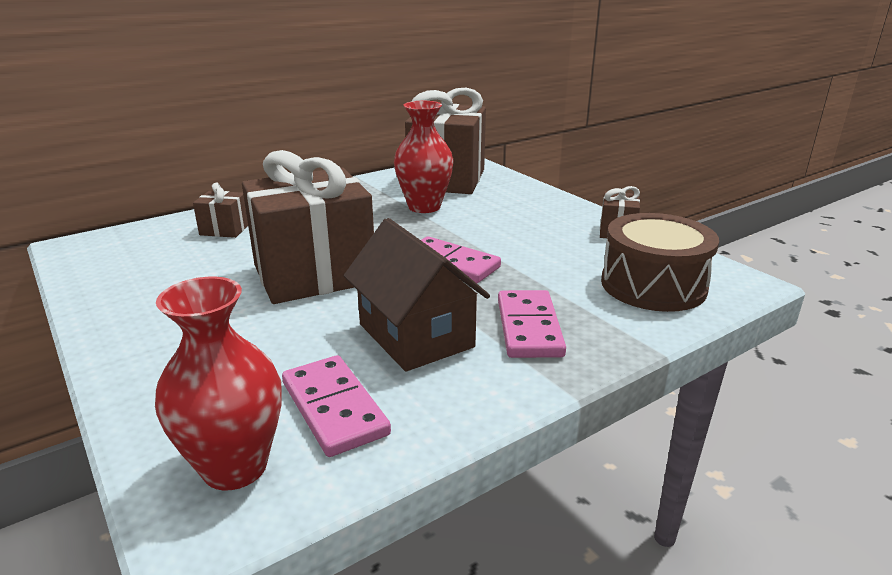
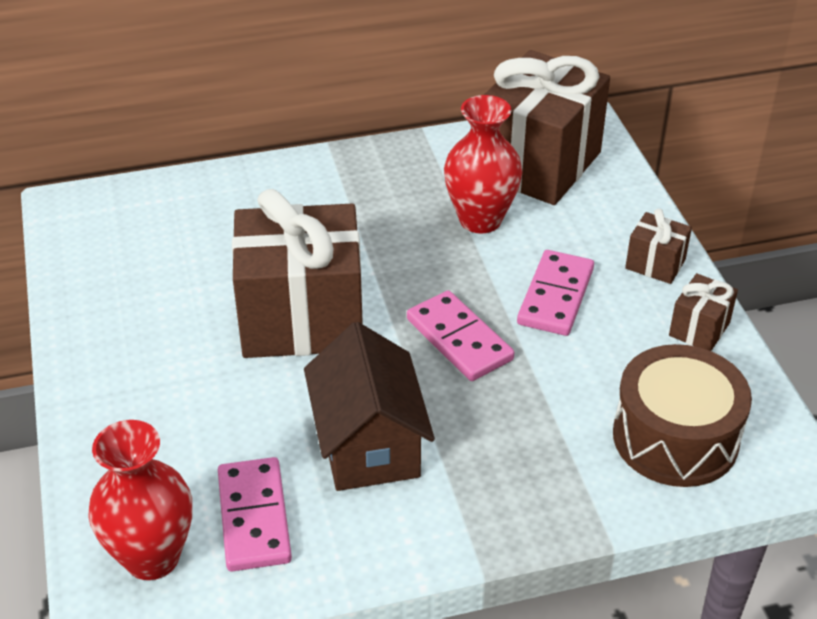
camera: 20 degrees right, 15 degrees up
brown gift [193,183,248,238] -> brown gift moved to [625,209,692,284]
pink domino [498,290,566,358] -> pink domino moved to [517,250,594,336]

